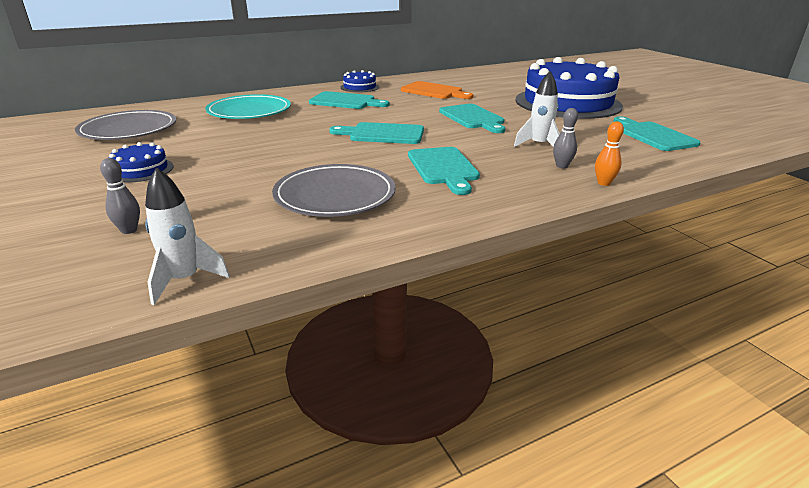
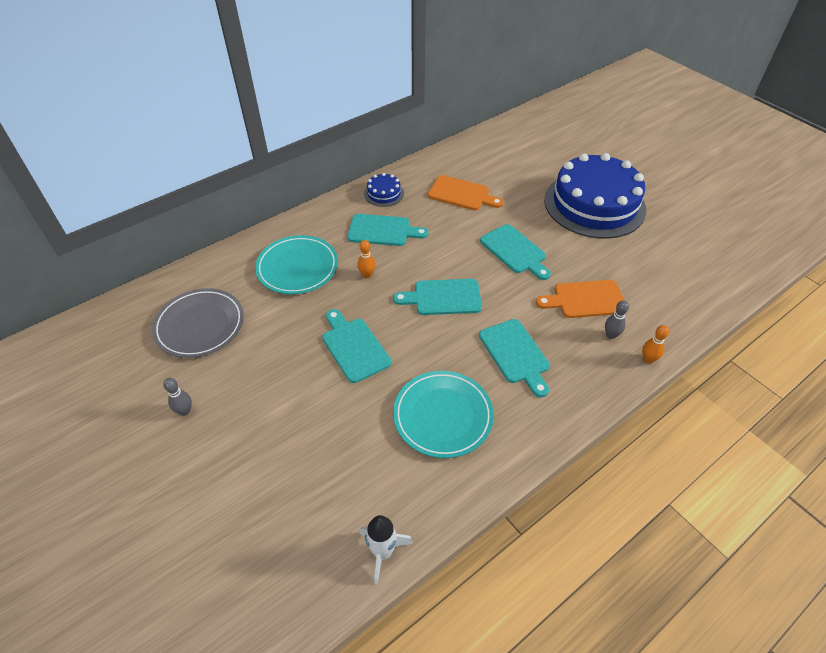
camera: 10 degrees left, 20 degrees up
grey bowling pin [100,158,140,234] -> grey bowling pin moved to [163,378,192,416]
blue cake [109,142,173,183] -> none
grey plate [272,164,396,217] -> turquoise plate [393,371,494,458]
white rocket [514,71,560,147] -> orange cutting board [536,280,624,318]
turquoise cutting board [614,116,701,151] -> turquoise cutting board moved to [322,309,391,383]
none -> orange bowling pin [358,240,375,278]

